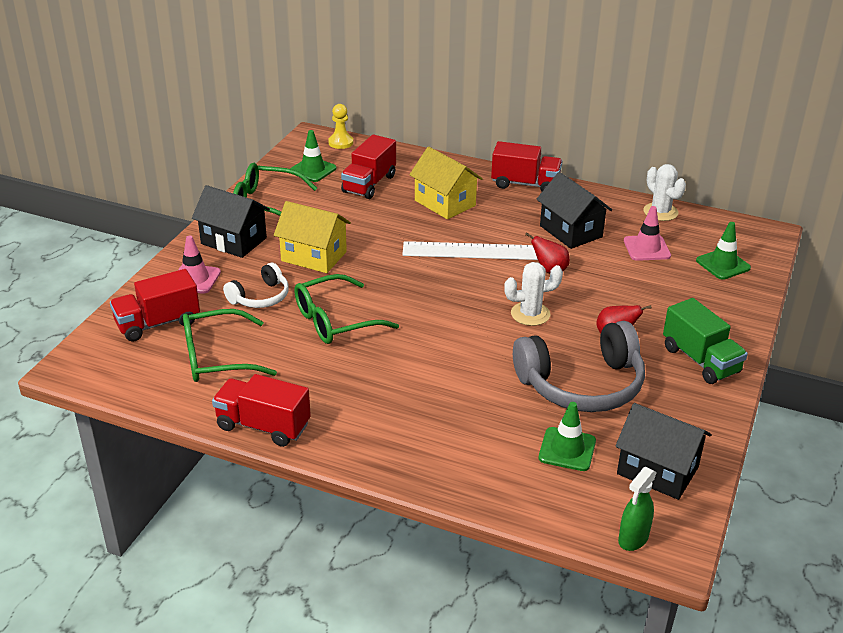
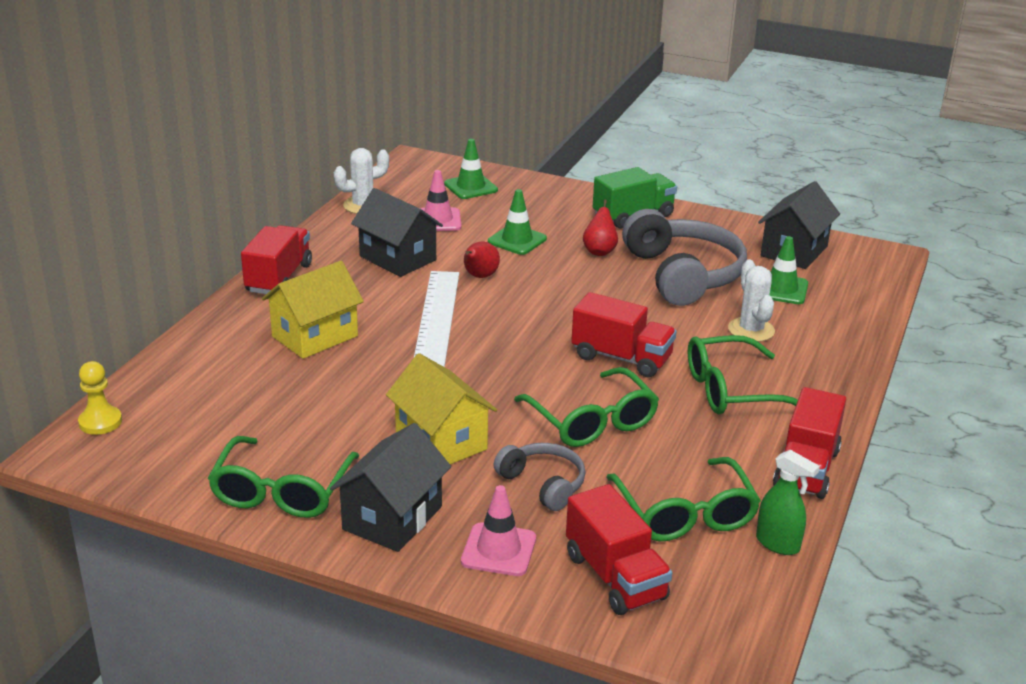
camera: 90 degrees left, 5 degrees down
white headphones [223,263,289,308] -> grey headphones [493,443,586,511]
yellow house [274,201,351,273] -> yellow house turned 60 degrees counterclockwise [386,353,497,464]
green traffic cone [290,130,337,182] -> green traffic cone moved to [488,189,547,255]
red truck [341,134,396,199] -> red truck moved to [571,292,677,377]
white cactus [504,262,563,326] -> white cactus moved to [728,259,775,342]
black house [536,172,612,249] -> black house turned 75 degrees clockwise [351,188,443,277]
green spray bottle [618,467,657,551] -> green spray bottle moved to [756,450,820,555]
none -> green glasses [688,335,798,415]

